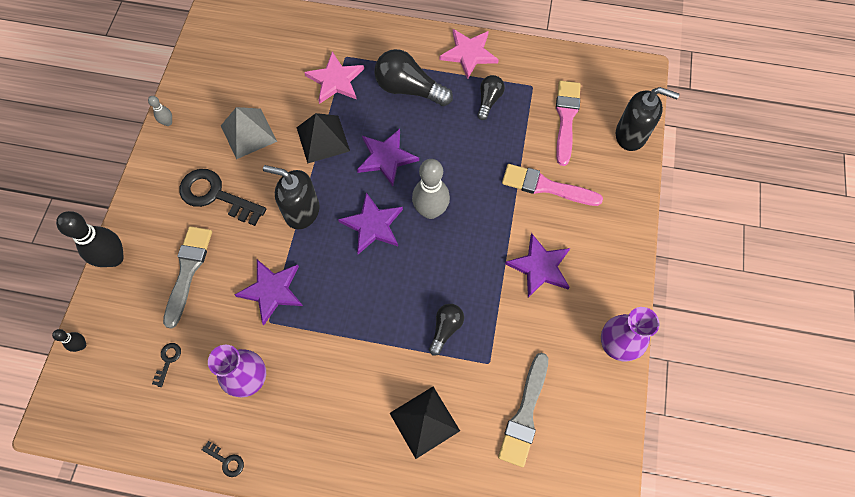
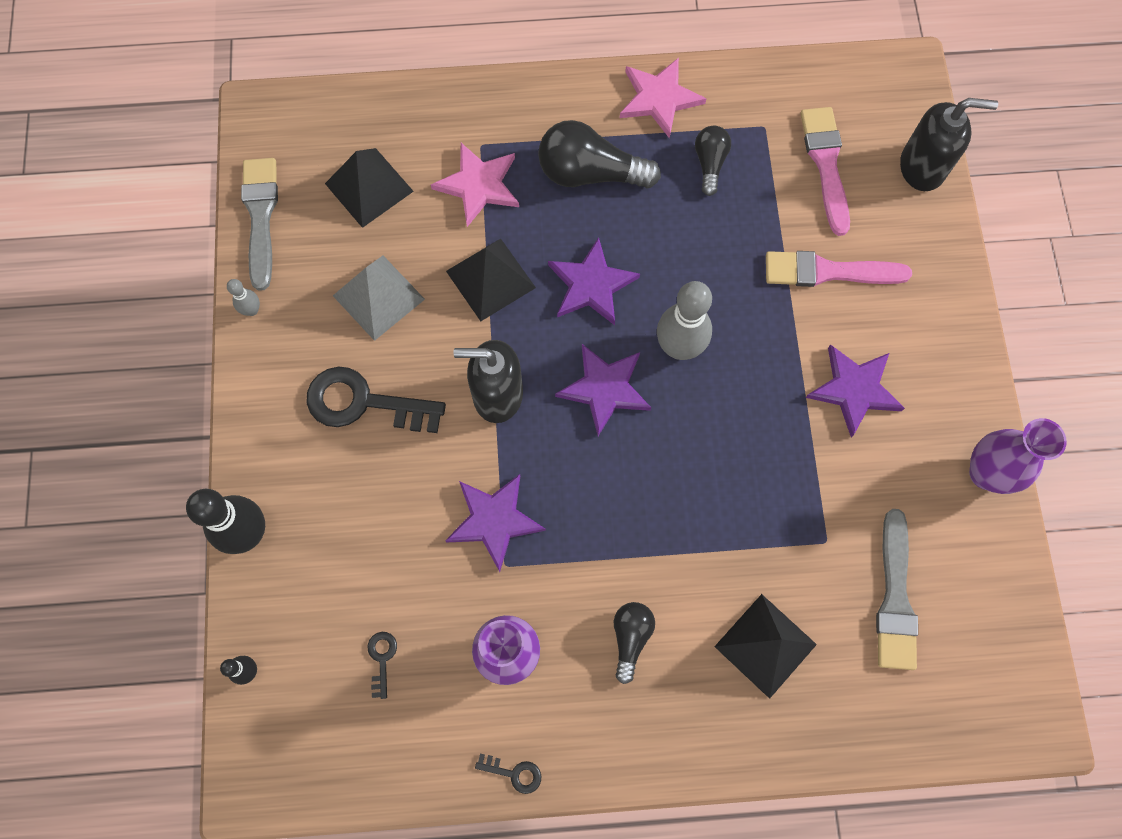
camera: 15 degrees left, 5 degrees up
grey brush [163,226,212,329] -> grey brush moved to [241,158,278,291]
black light bulb [429,304,464,356] -> black light bulb moved to [614,602,655,684]
none -> black pyramid [325,148,414,228]

